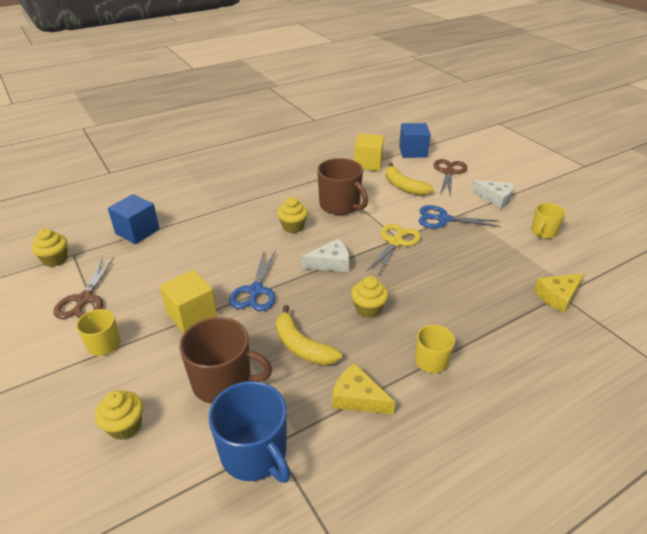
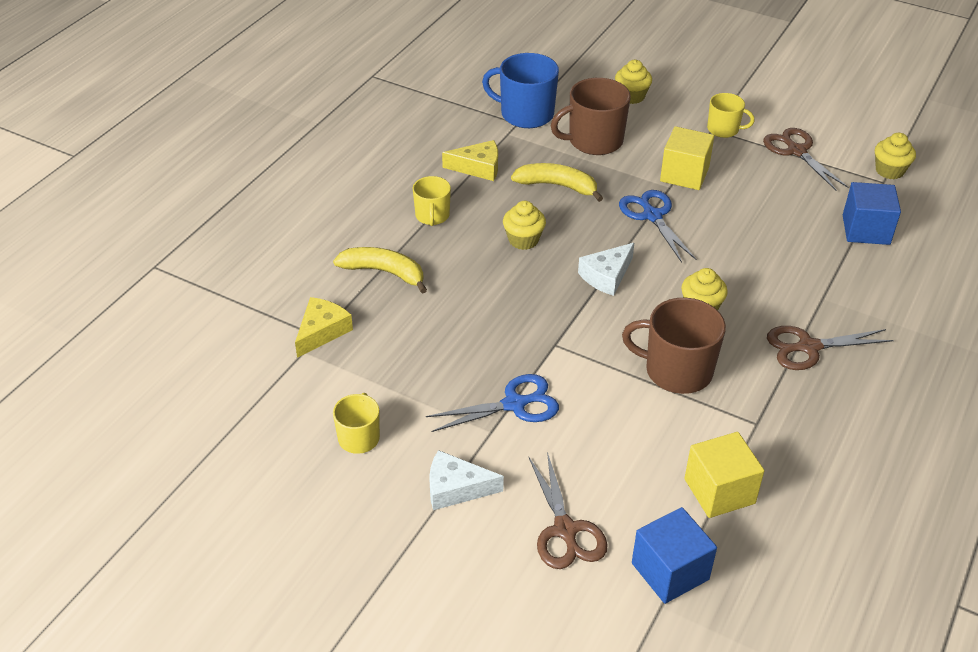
camera: 150 degrees right, 5 degrees up
yellow scissors [367,224,421,276] -> none
yellow banana [385,163,434,195] -> yellow banana moved to [333,247,427,294]
none -> brown scissors [767,326,894,370]

